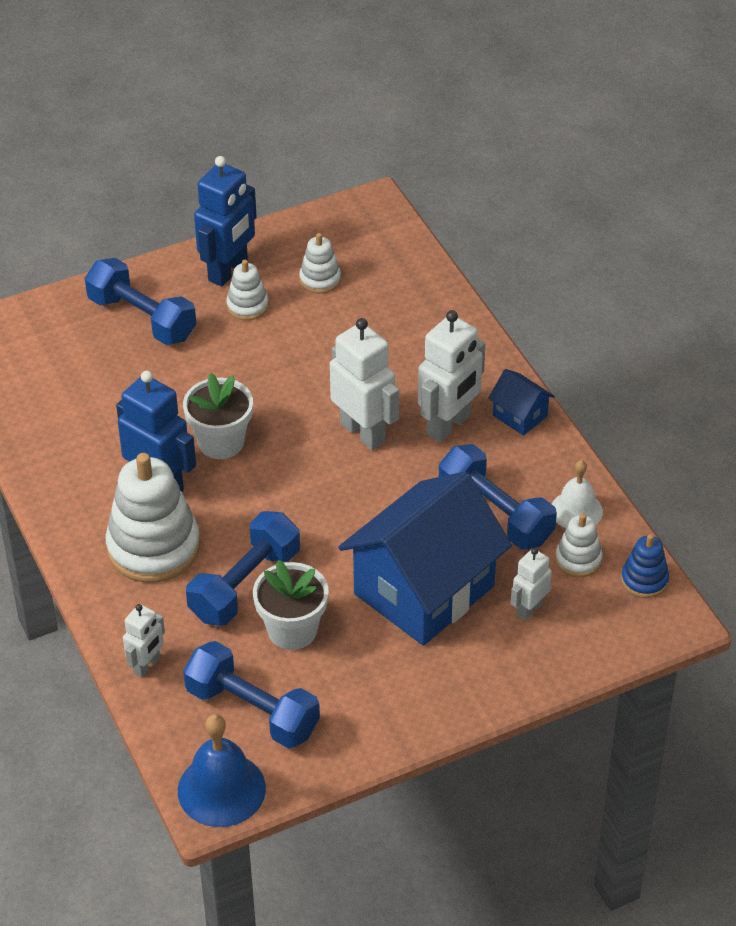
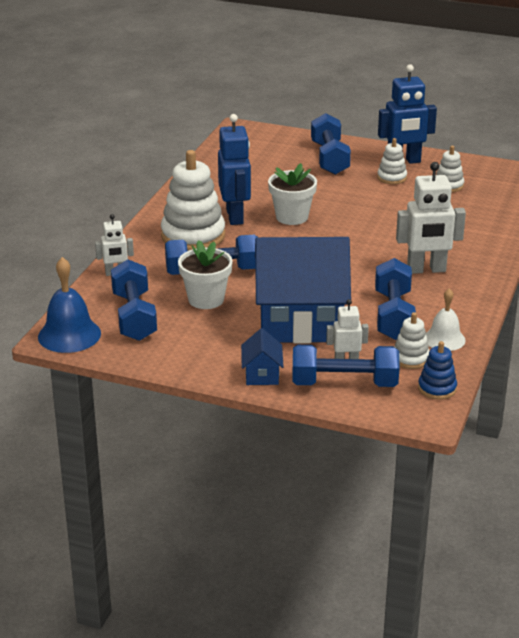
camera: 45 degrees right, 15 degrees down
white robot [330,318,399,450] -> none
blue house [488,369,555,436] -> blue house moved to [241,328,284,385]
none -> blue dumbbell [292,345,399,387]

